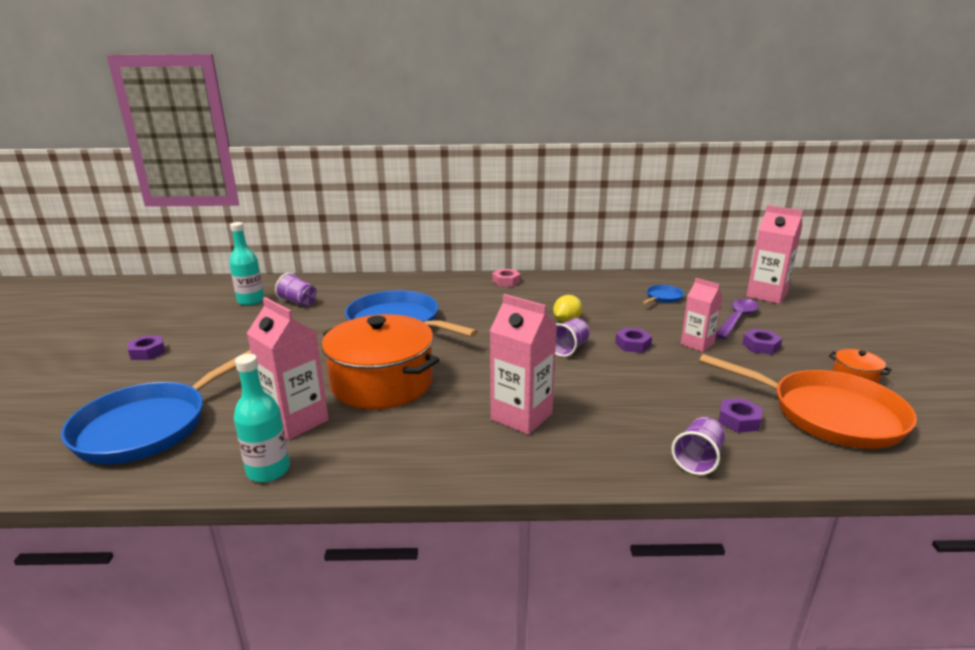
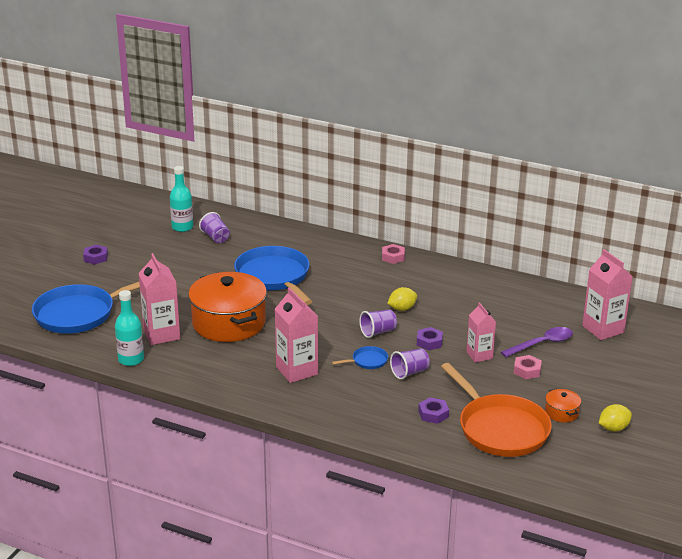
camera: 25 degrees right, 5 degrees up
blue pan [643,285,684,304] -> blue pan moved to [332,346,388,369]
purple cup [671,417,725,475] -> purple cup moved to [390,348,430,380]
purple nut [742,329,782,355] -> pink nut [514,355,542,379]
none -> yellow lemon [599,404,632,432]

